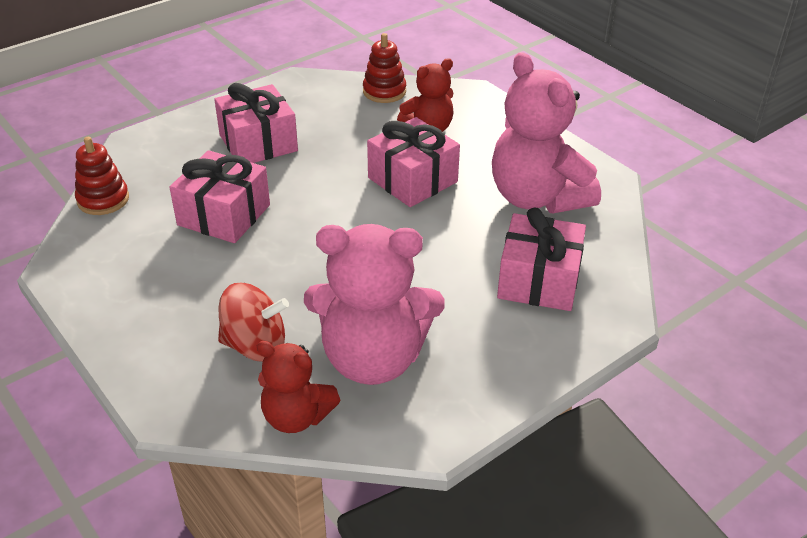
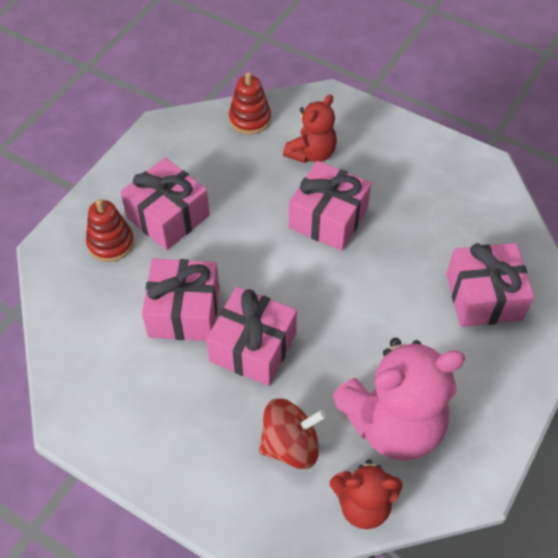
camera: 20 degrees left, 15 degrees up
red stacking toy [75,137,129,215] -> red stacking toy moved to [86,199,134,262]
pink teddy bear [492,52,601,213] -> none
none -> pink gift [206,287,297,386]

